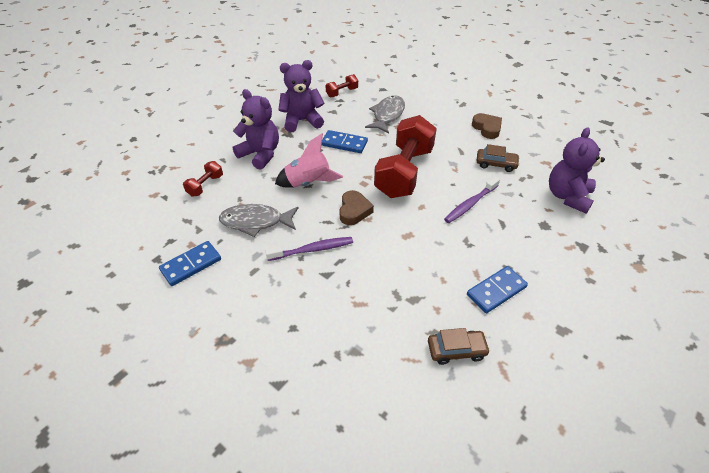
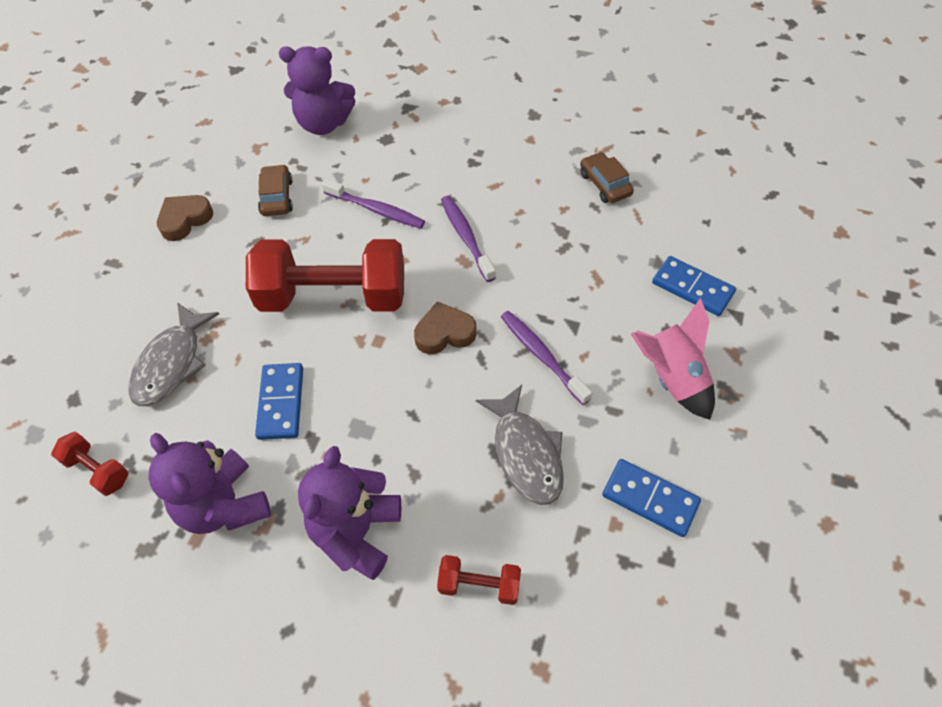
camera: 110 degrees left, 10 degrees up
pink rocket [275,133,343,188] -> pink rocket moved to [631,298,715,420]
grey fish [365,95,405,134] -> grey fish turned 75 degrees counterclockwise [129,302,219,406]
blue domino [467,266,528,313] -> blue domino moved to [652,256,736,316]
none -> purple toothbrush [441,196,496,282]

